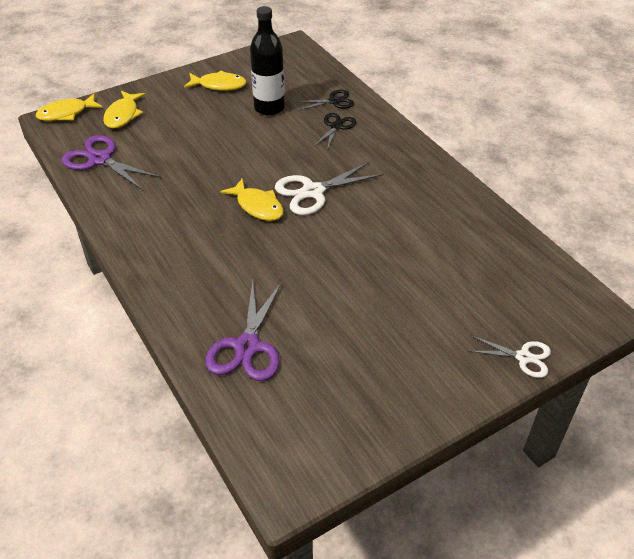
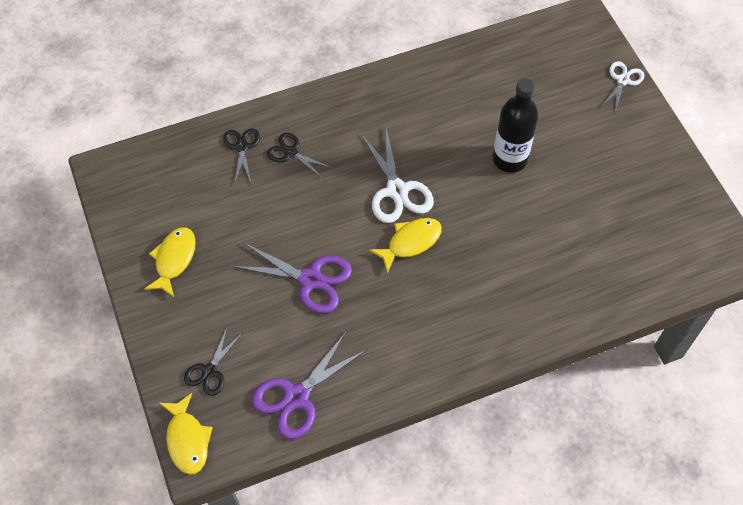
camera: 80 degrees left, 15 degrees up
yellow fish [103,91,146,129] -> black scissors [184,327,243,396]
purple scissors [205,281,282,381] -> purple scissors moved to [231,242,352,314]
black bottle [250,6,285,116] -> black bottle moved to [493,79,538,173]

